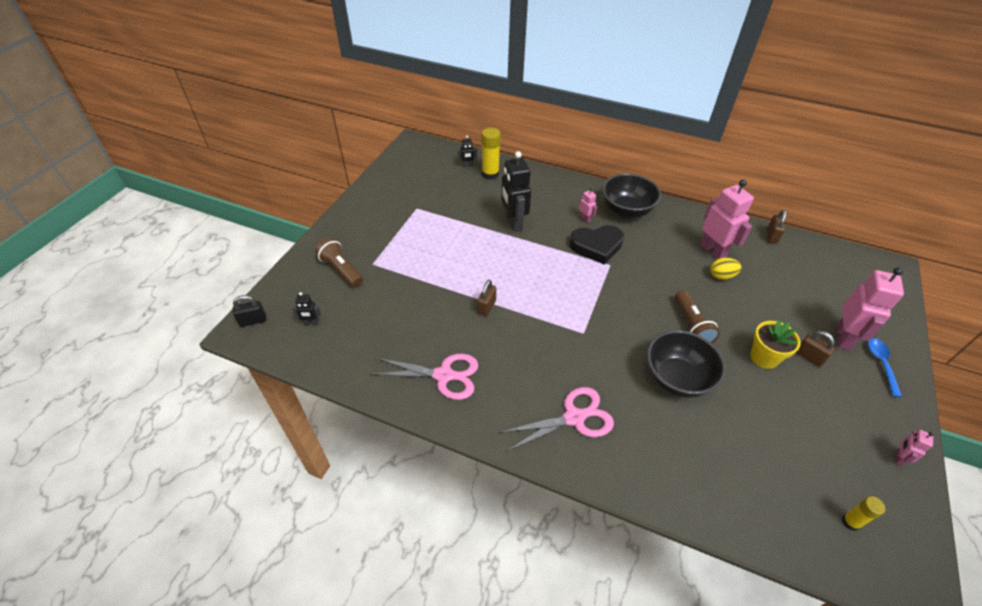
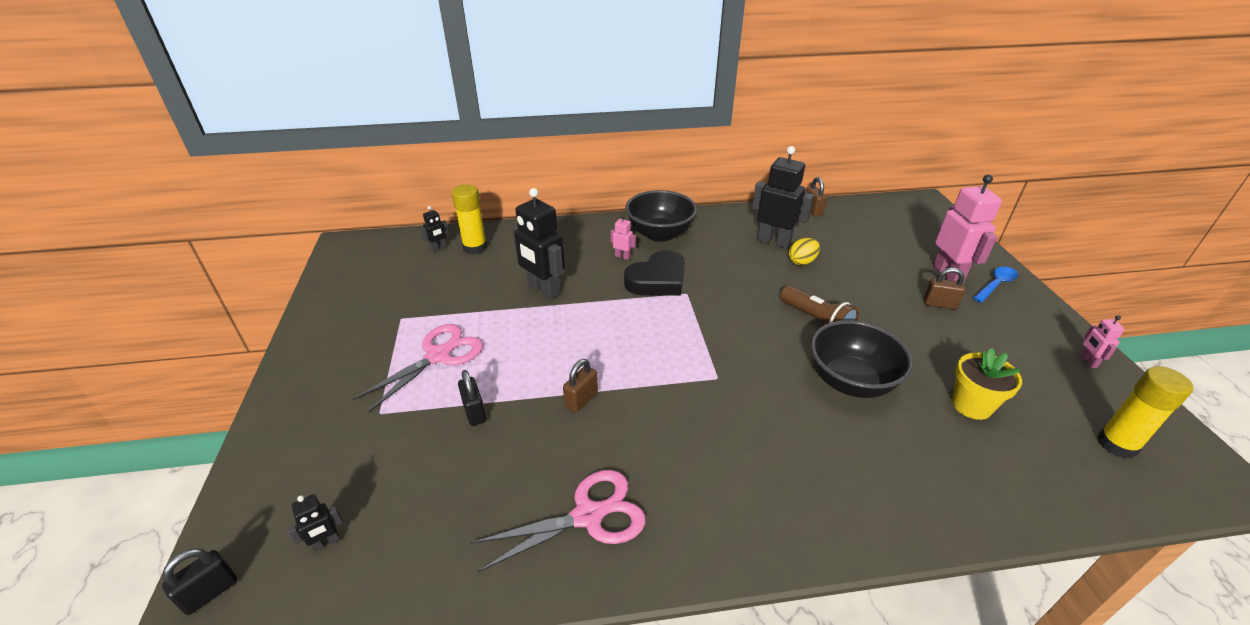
camera: 30 degrees left, 10 degrees down
brown flashlight [315,238,363,287] -> none
brown padlock [477,280,496,317] -> brown padlock turned 45 degrees clockwise [563,359,598,413]
pink scissors [500,387,614,451] -> pink scissors moved to [353,324,483,413]
pink robot [700,179,754,259] -> black robot [752,146,814,249]
yellow flower pot [750,321,800,369] -> yellow flower pot moved to [952,348,1022,420]
yellow glue stick [842,496,885,531] -> yellow glue stick [1097,366,1193,458], size x1.71
blue spoon [868,338,902,397] -> blue spoon turned 75 degrees clockwise [973,267,1018,303]
none -> black padlock [458,370,486,426]

